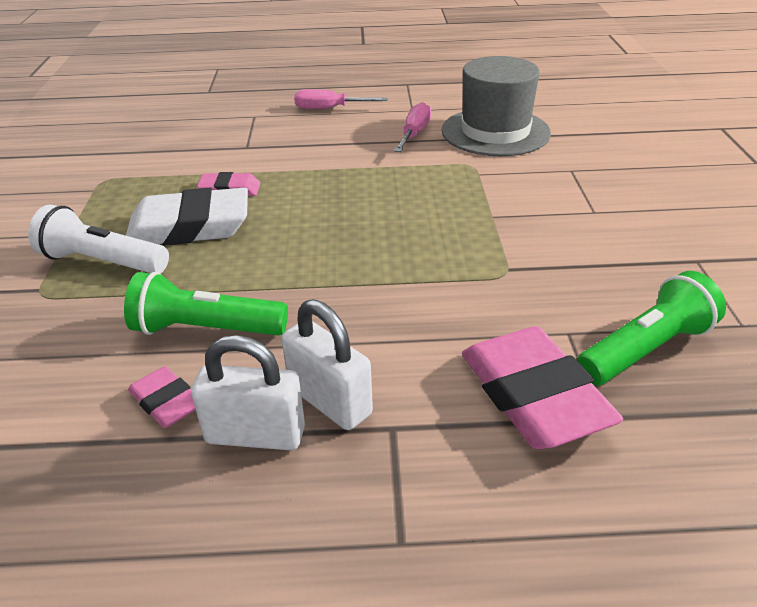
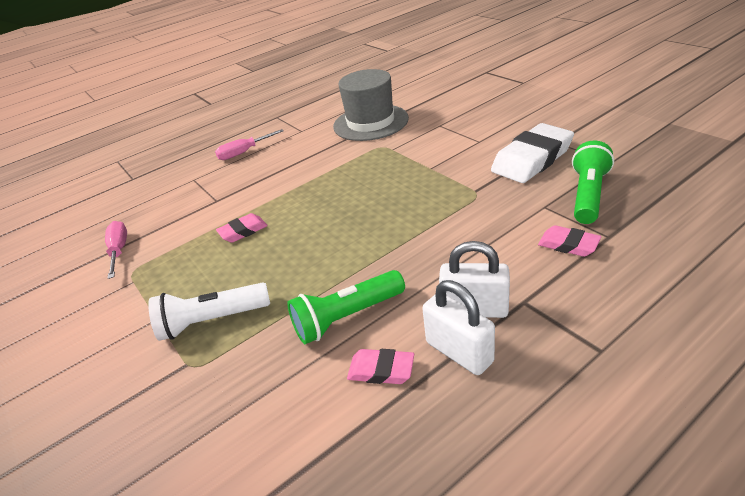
camera: 30 degrees left, 0 degrees up
white eraser [126,188,248,246] -> white eraser moved to [491,123,574,183]
white padlock [191,335,305,450] -> white padlock turned 75 degrees clockwise [422,280,495,375]
pink screwdriver [394,102,431,152] -> pink screwdriver moved to [105,221,127,279]
pink eraser [462,326,623,449] -> pink eraser [538,225,601,257], size x0.51

